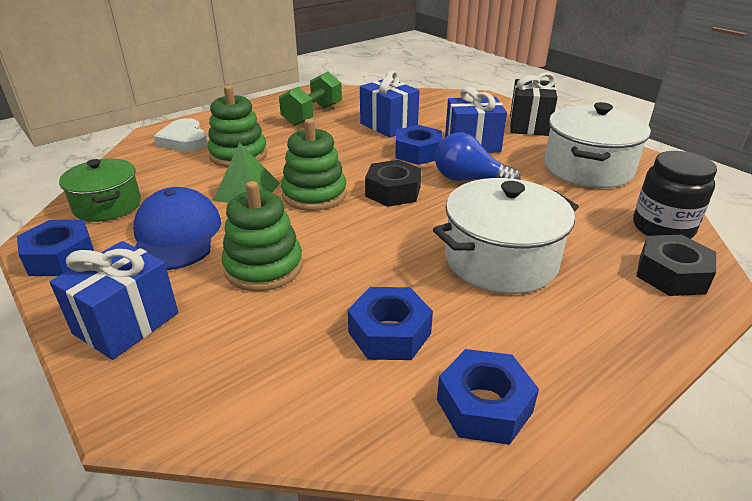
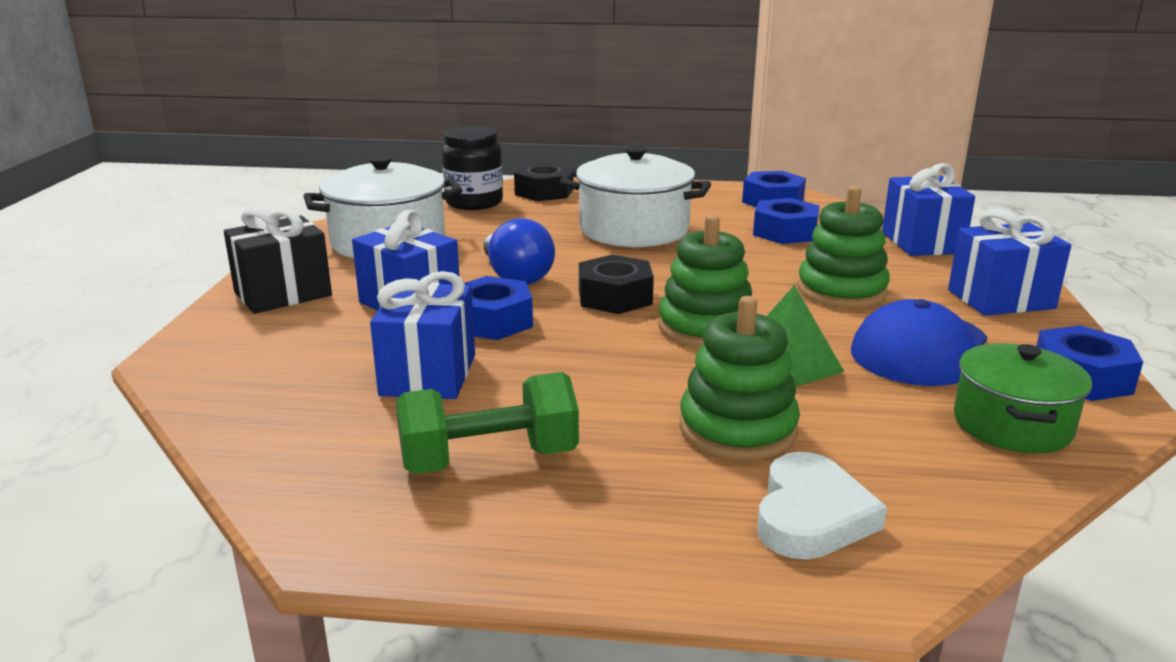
camera: 135 degrees left, 10 degrees down
none -> blue gift [882,163,975,256]

